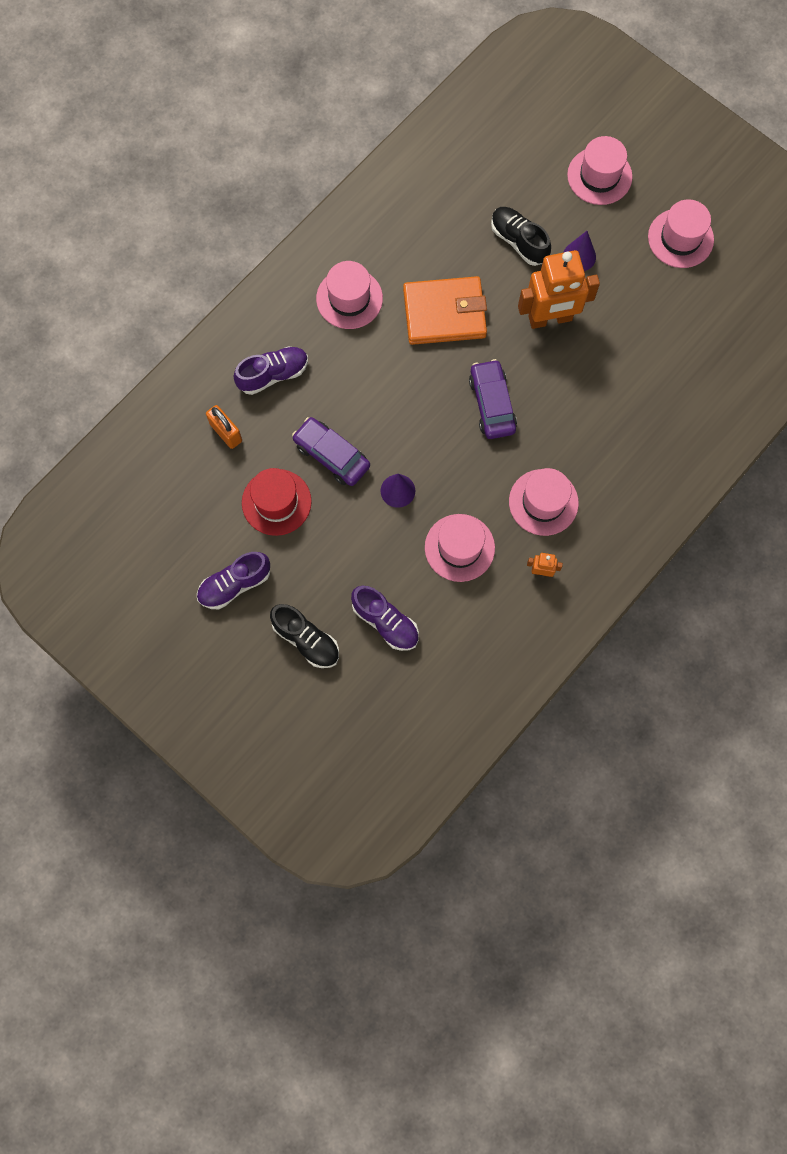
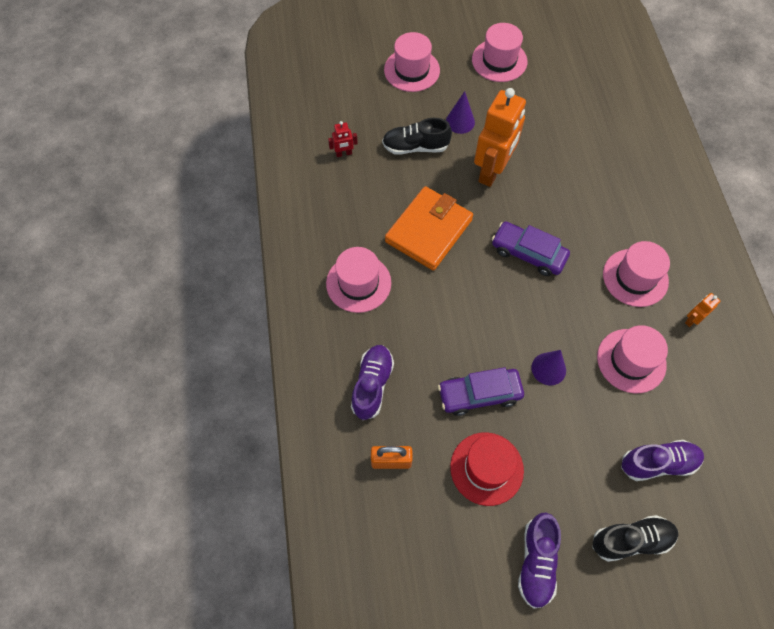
camera: 50 degrees left, 10 degrees down
none -> red robot [328,121,358,157]

